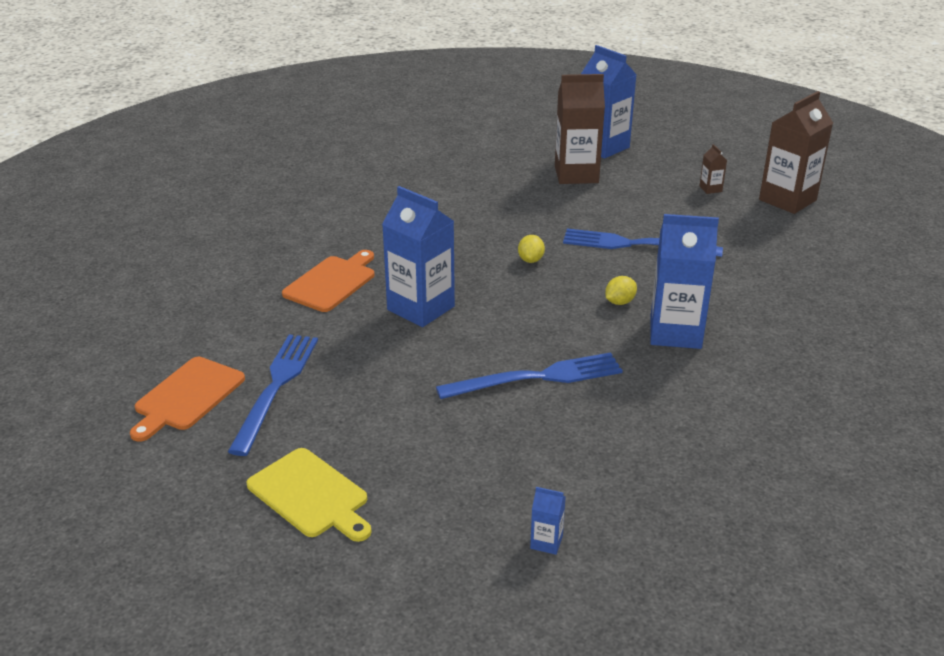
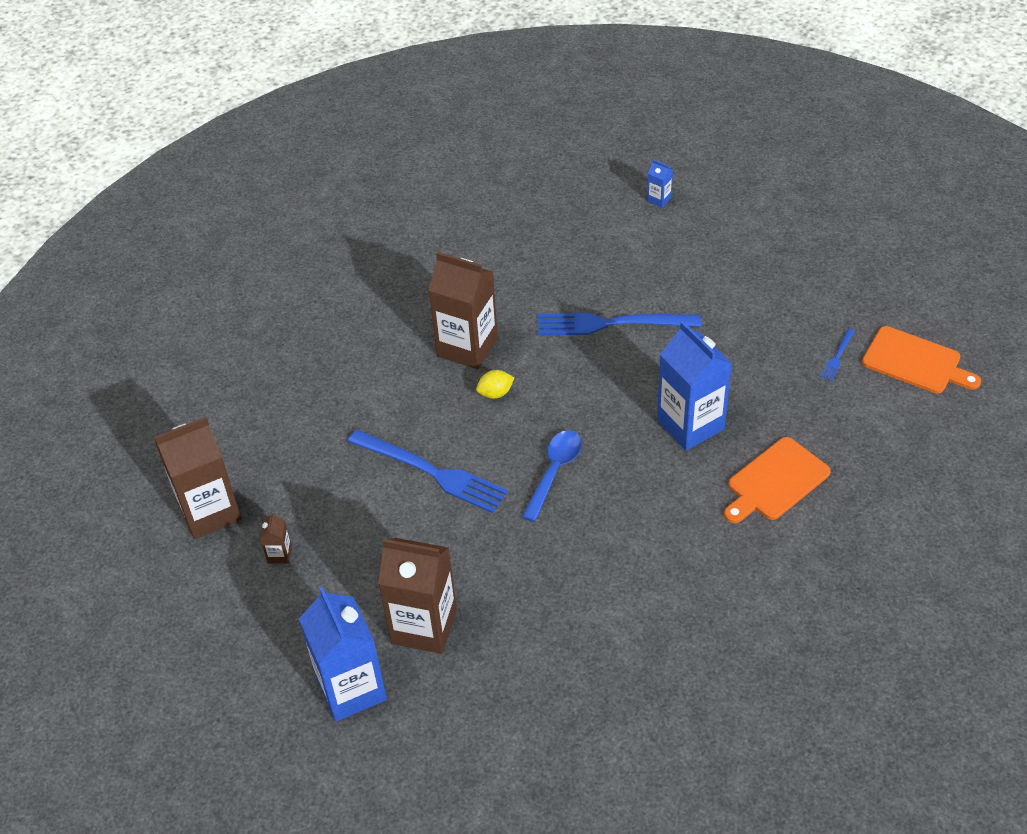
camera: 160 degrees left, 15 degrees up
orange cutting board [130,357,245,442] -> orange cutting board turned 75 degrees clockwise [862,326,981,393]
blue fork [228,334,318,456] -> blue fork [820,329,855,381], size x0.43
yellow cutting board [247,448,372,542] -> none
yellow lemon [518,235,545,263] -> blue spoon [522,430,582,522]
blue carton [650,214,719,349] -> brown carton [428,252,498,369]

